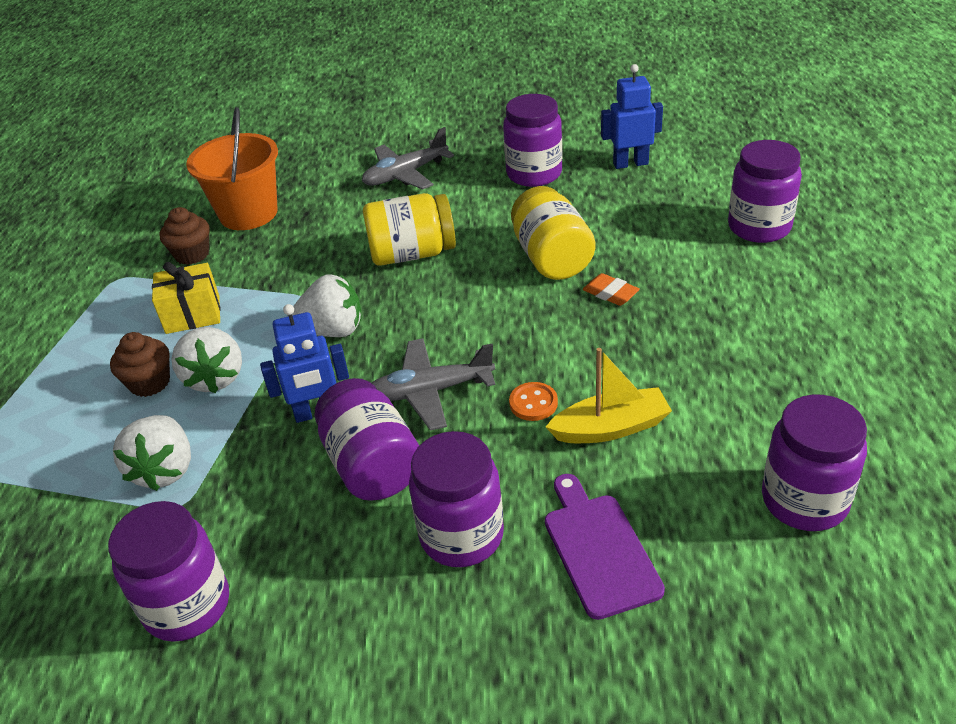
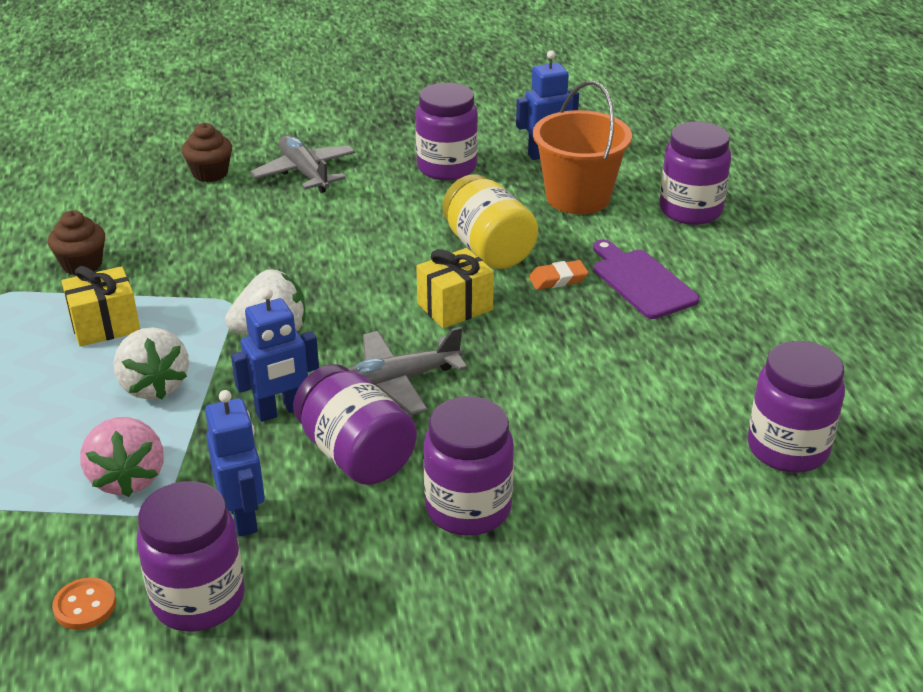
camera: 15 degrees left, 5 degrees down
brown cupcake [110,332,170,397] -> brown cupcake moved to [182,123,232,182]
white strawberry [113,415,191,491] -> pink strawberry [80,417,163,497]
orange bucket [186,107,278,230] -> orange bucket moved to [533,81,632,214]
grey plane [362,127,454,190] -> grey plane turned 105 degrees clockwise [250,135,355,193]
yellow jar [363,193,456,266] -> none
orange button [509,382,558,421] -> orange button moved to [52,578,116,630]
purple cutting board [545,474,665,620] -> purple cutting board moved to [593,240,699,319]
yellow boat [546,348,672,443] -> none
orange eraser [583,273,640,306] -> orange eraser turned 45 degrees counterclockwise [529,260,588,290]
none -> blue robot [205,390,265,537]
none -> yellow gift [416,248,494,328]

